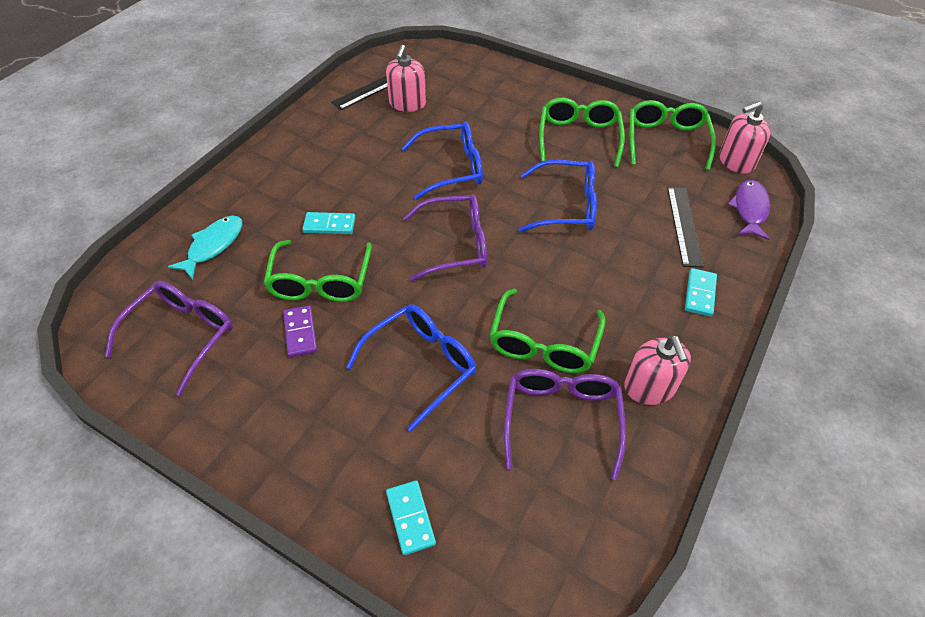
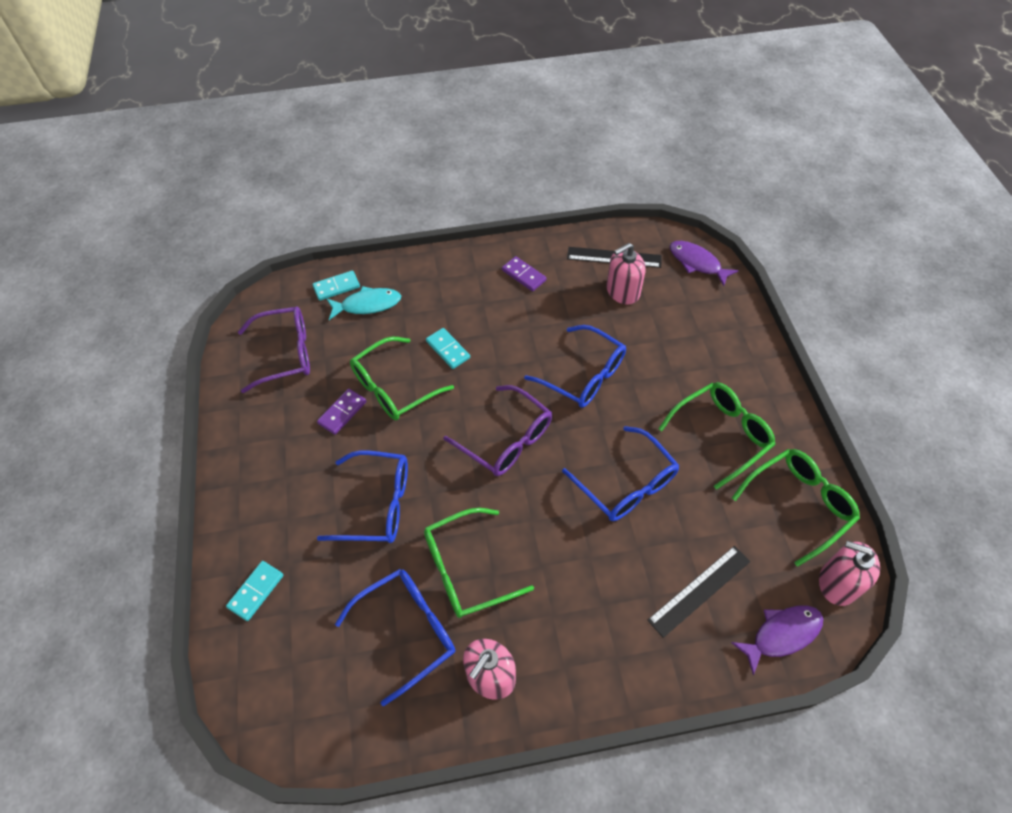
camera: 50 degrees right, 5 degrees up
purple glasses [504,369,626,480] -> blue glasses [335,569,455,706]
turquoise domino [685,268,717,317] -> turquoise domino moved to [313,270,360,301]
none -> purple domino [502,256,547,291]
none -> purple fish [670,241,739,286]

